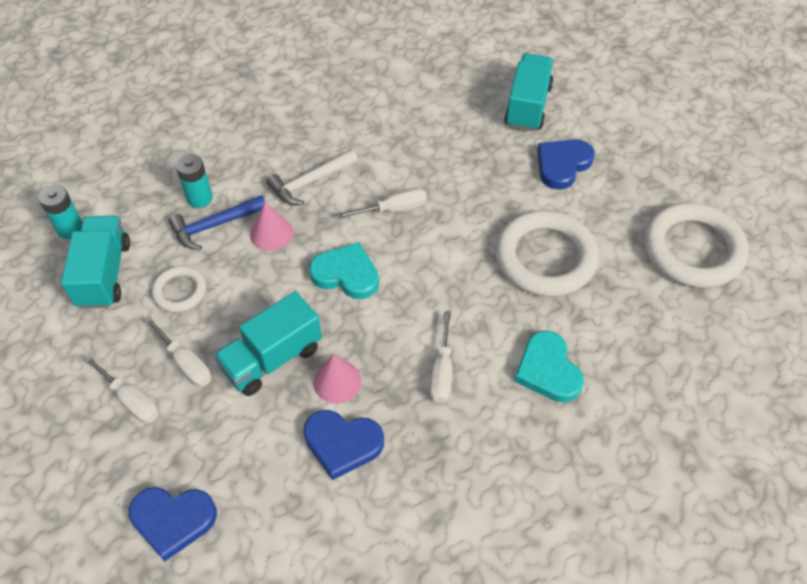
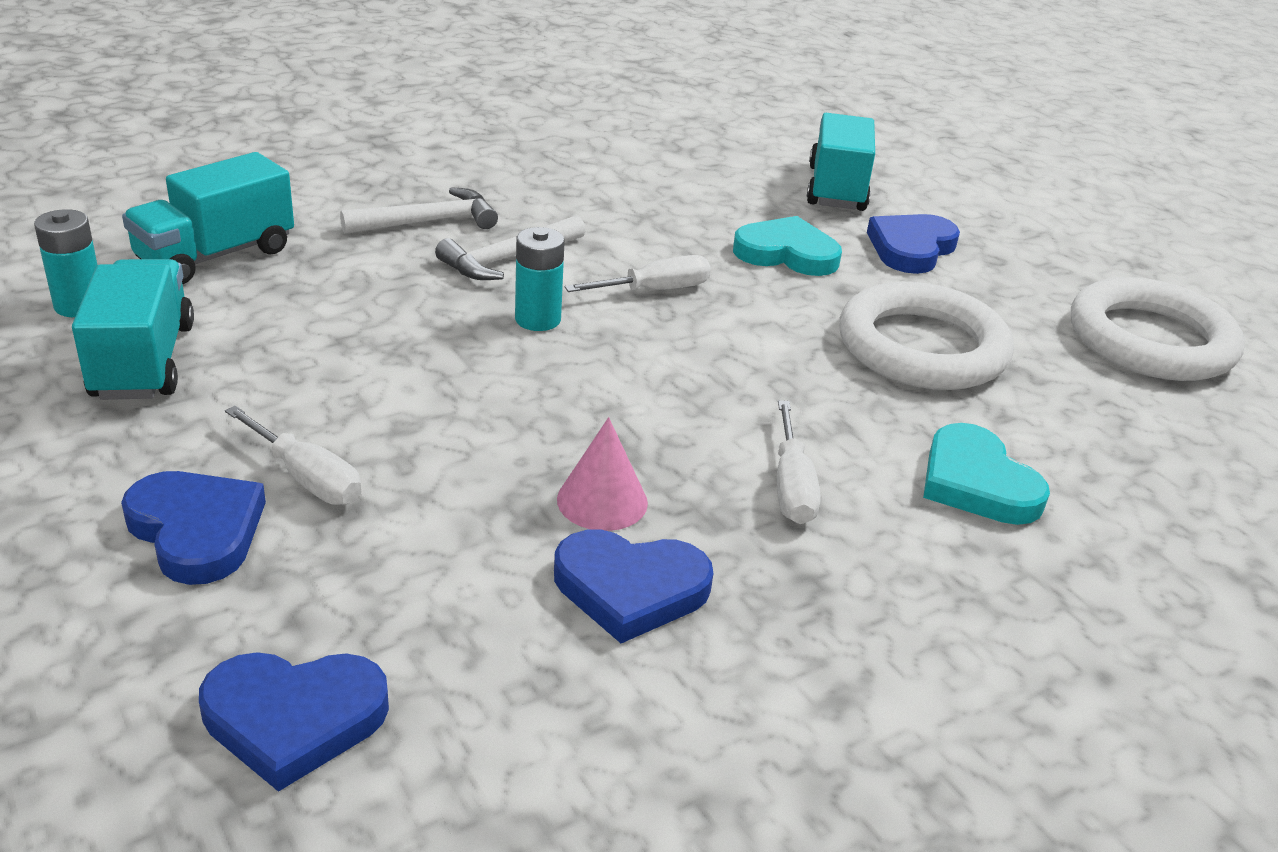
camera: 10 degrees left, 20 degrees down
white screwdriver [84,355,158,423] -> blue heart [121,471,266,585]
white ring [152,266,206,312] -> none
blue hammer [169,195,265,250] -> none
turquoise battery [176,154,213,208] -> turquoise battery moved to [515,227,565,331]
turquoise truck [214,291,322,396] -> turquoise truck moved to [122,152,294,284]
pink cone [250,202,293,251] -> none
turquoise heart [309,242,379,299] -> turquoise heart moved to [733,216,842,276]
none -> white hammer [340,187,498,234]

